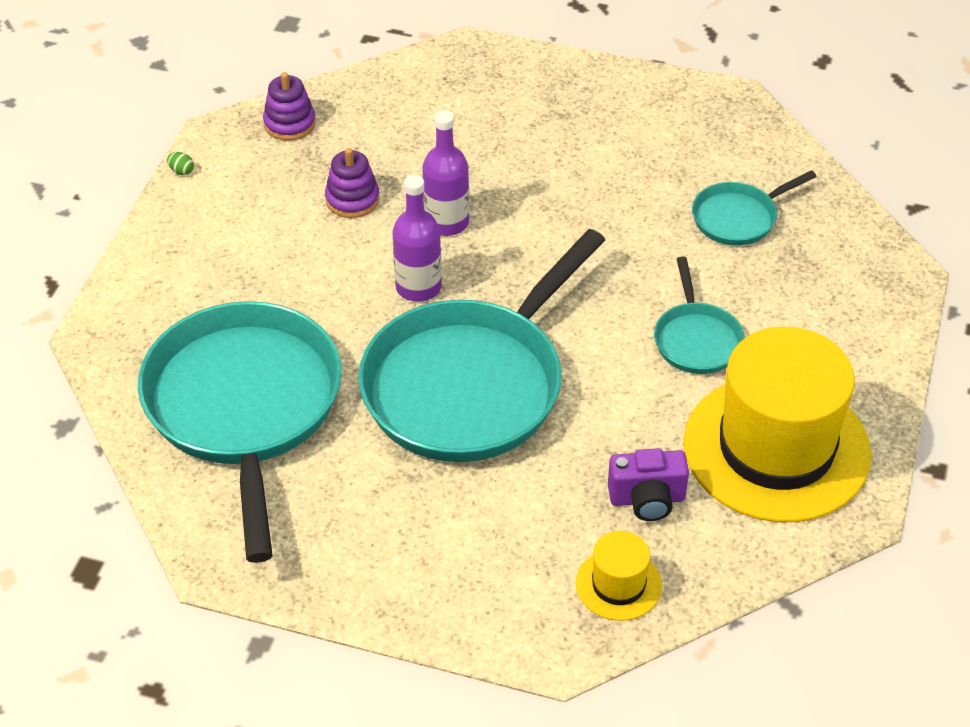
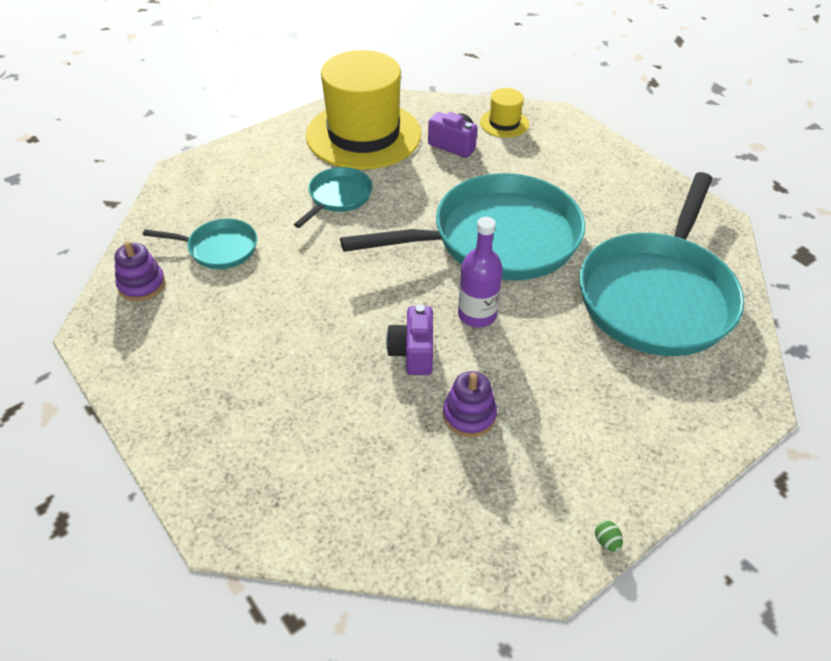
camera: 145 degrees left, 0 degrees up
purple stacking toy [263,72,316,141] -> purple stacking toy moved to [114,241,166,301]
purple bottle [422,110,469,236] -> purple camera [386,305,433,375]

